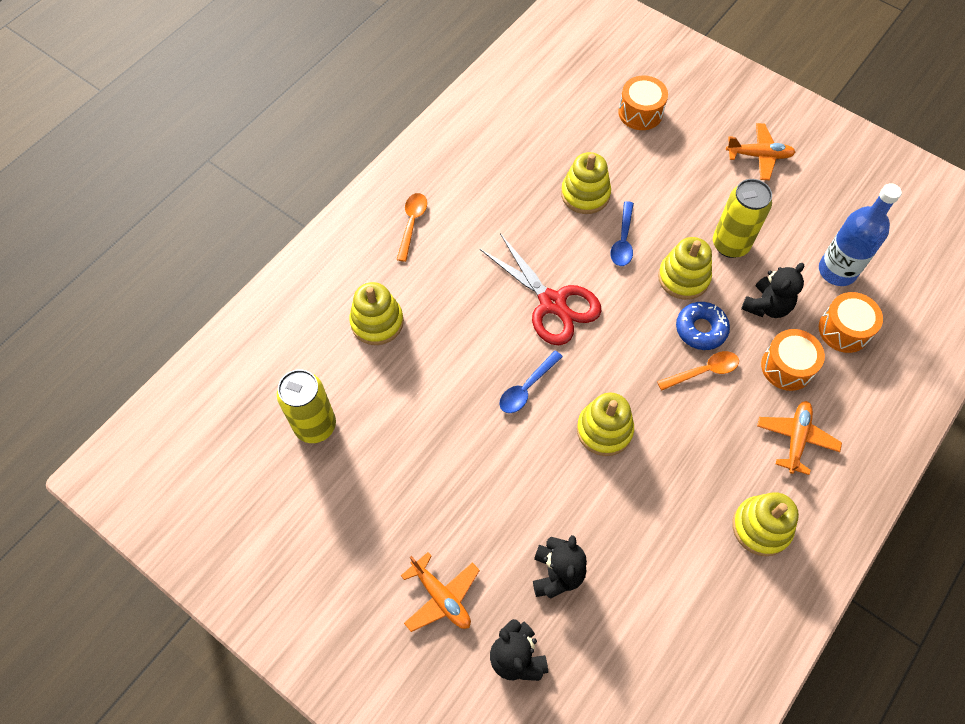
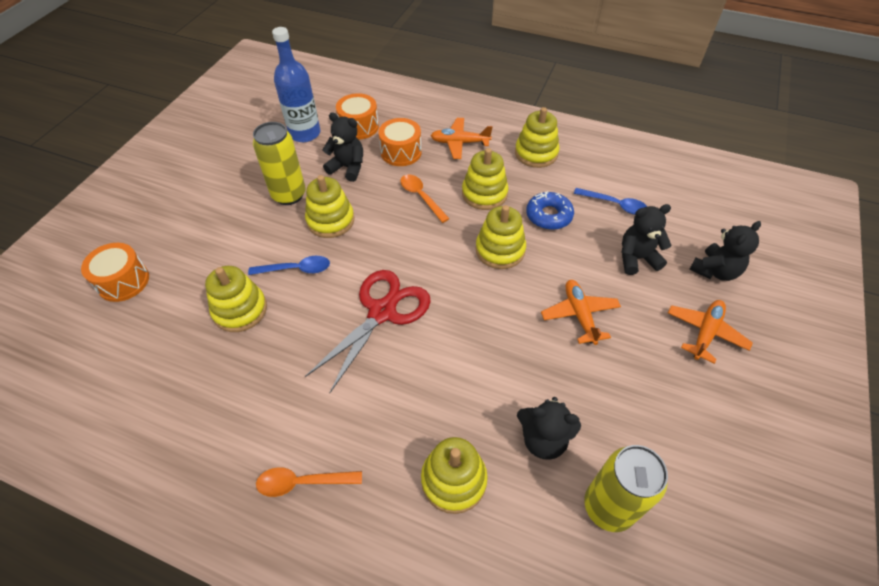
camera: 105 degrees left, 10 degrees down
blue spoon [499,351,563,413] -> blue spoon moved to [574,188,647,215]
blue donut [676,302,730,350] -> blue donut moved to [526,191,574,230]
orange plane [726,123,796,180] -> orange plane moved to [541,280,621,345]
none -> yellow stacking toy [462,148,509,210]
none -> black teddy bear [517,397,581,460]

